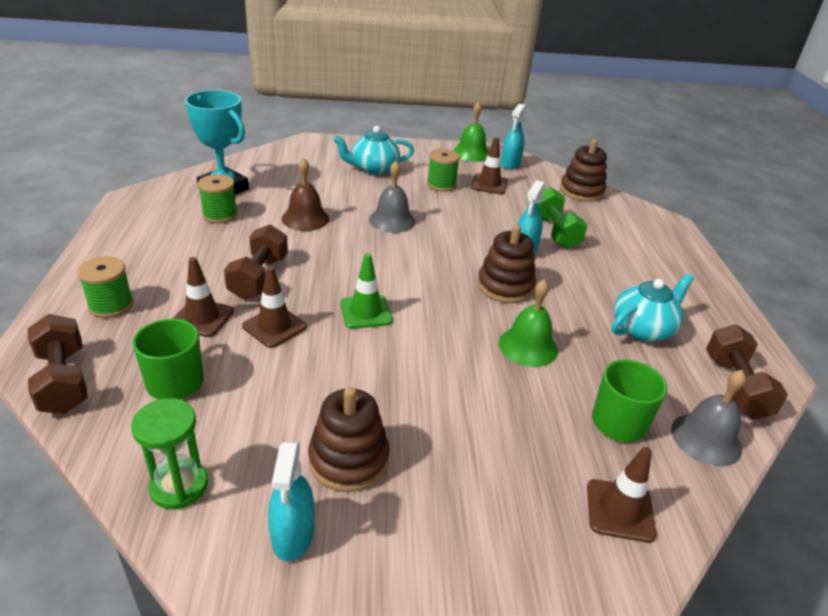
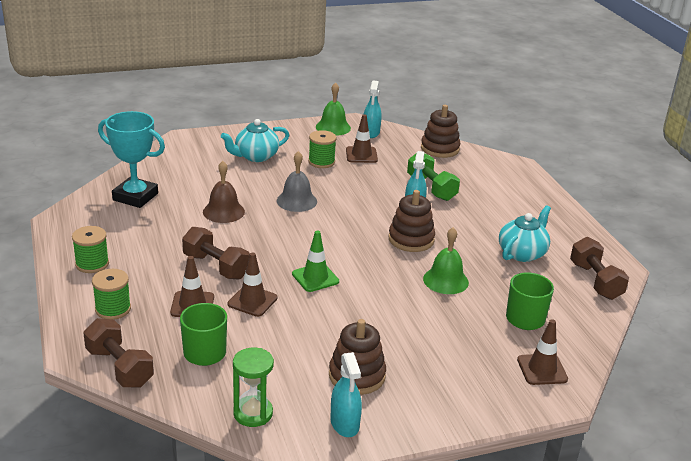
camera: 15 degrees left, 5 degrees down
green spool [198,174,237,223] -> green spool moved to [72,226,109,273]
brown dumbbell [224,225,288,299] -> brown dumbbell turned 45 degrees counterclockwise [182,227,250,280]
grey bell [671,370,746,467] -> none

